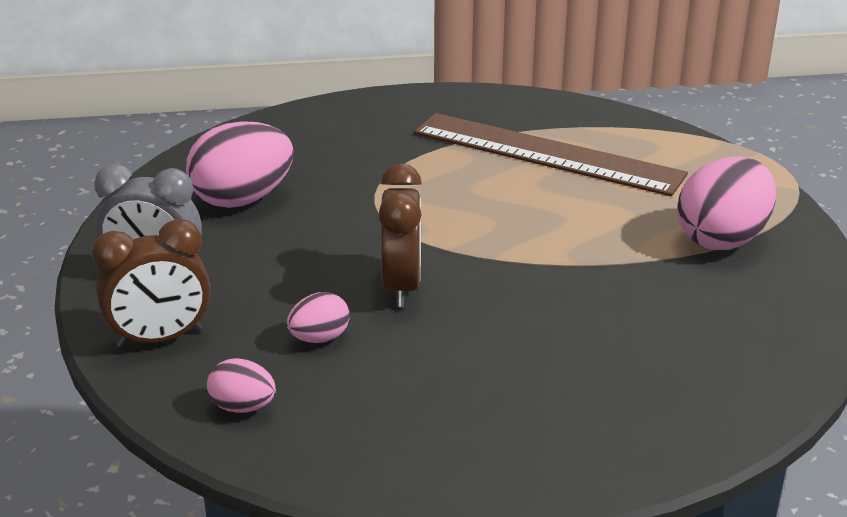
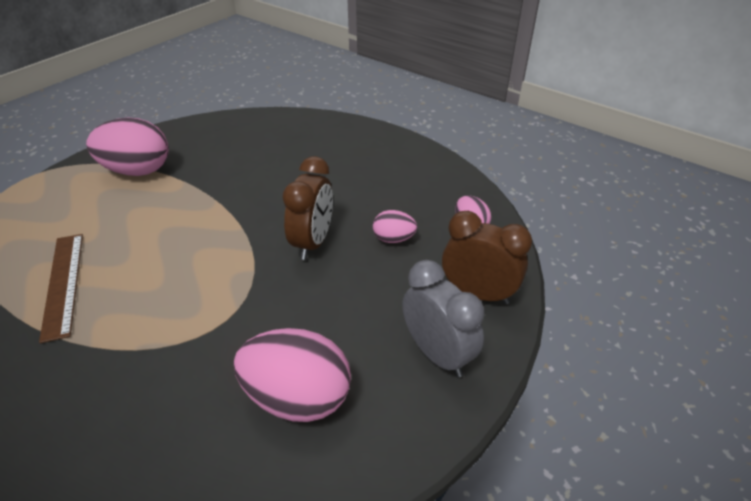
camera: 135 degrees left, 10 degrees up
brown clock [378,163,422,307] -> brown clock turned 150 degrees clockwise [283,156,333,260]
brown ruler [414,113,688,196] -> brown ruler [39,234,83,343], size x0.58

